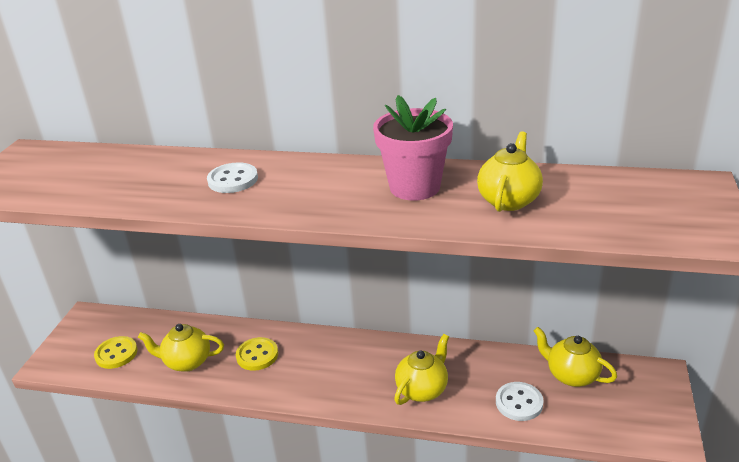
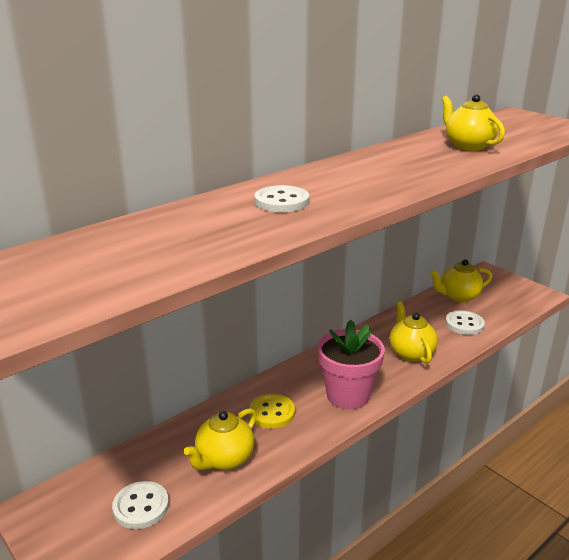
camera: 55 degrees left, 5 degrees down
yellow button [94,336,138,369] -> white button [112,481,169,529]
pink flower pot [373,95,453,201] -> pink flower pot moved to [318,320,385,409]

